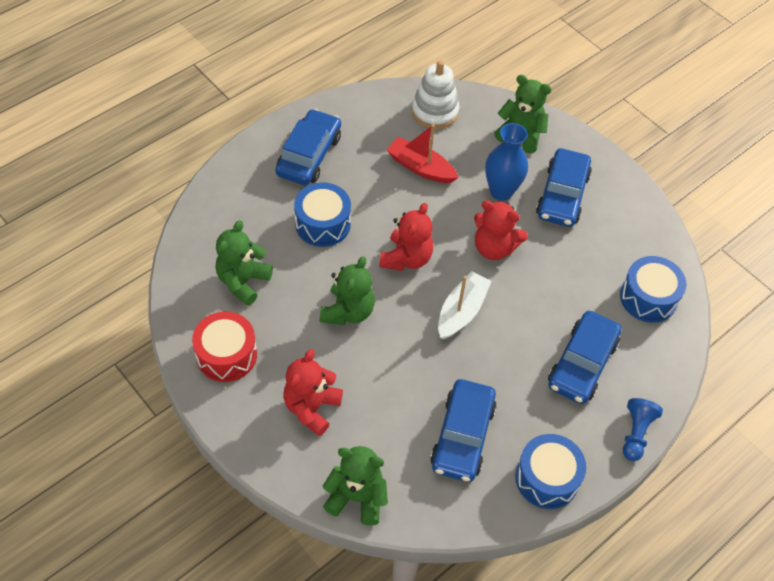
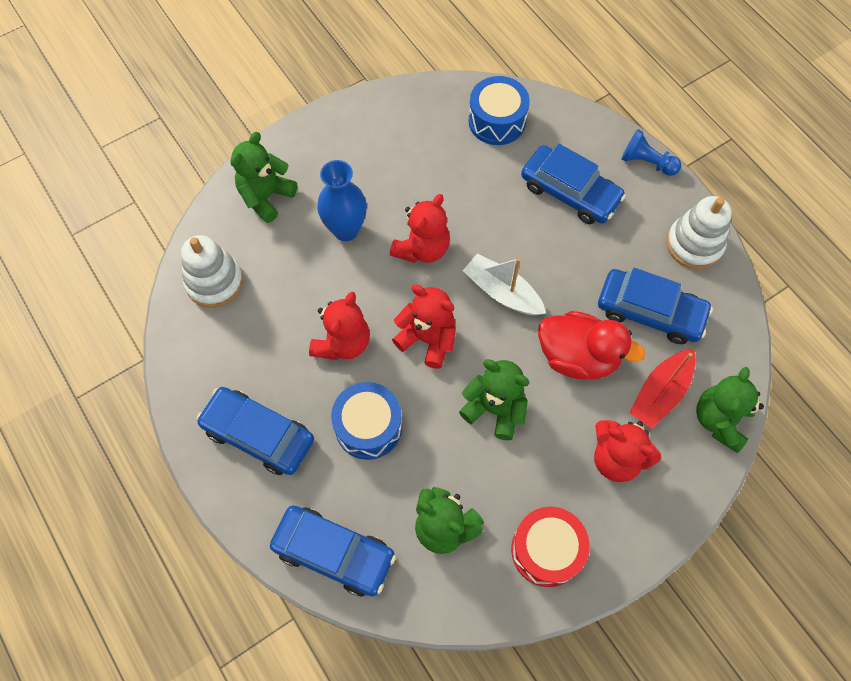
camera: 80 degrees left, 10 degrees up
red boat [387,124,459,183] -> red boat moved to [629,349,696,429]
blue drum [515,434,586,509] -> white stacking toy [666,196,732,269]
blue car [536,148,592,227] -> blue car moved to [270,506,396,597]
none -> red teddy bear [309,291,370,360]
none -> red duck [538,311,645,380]

